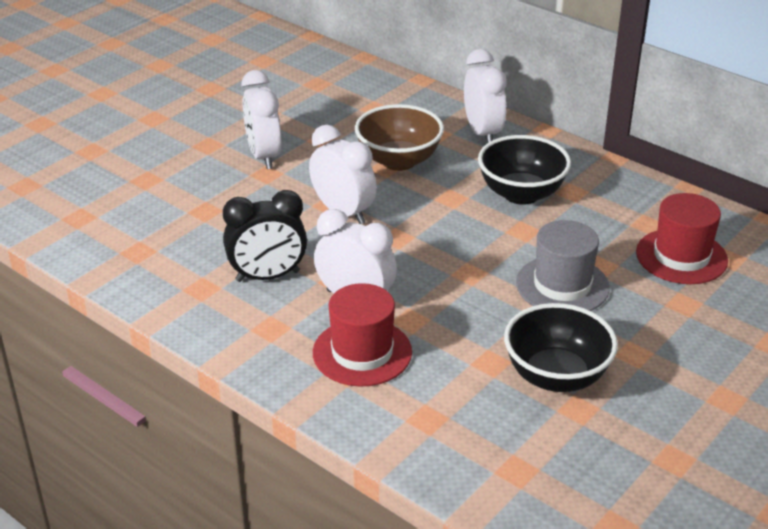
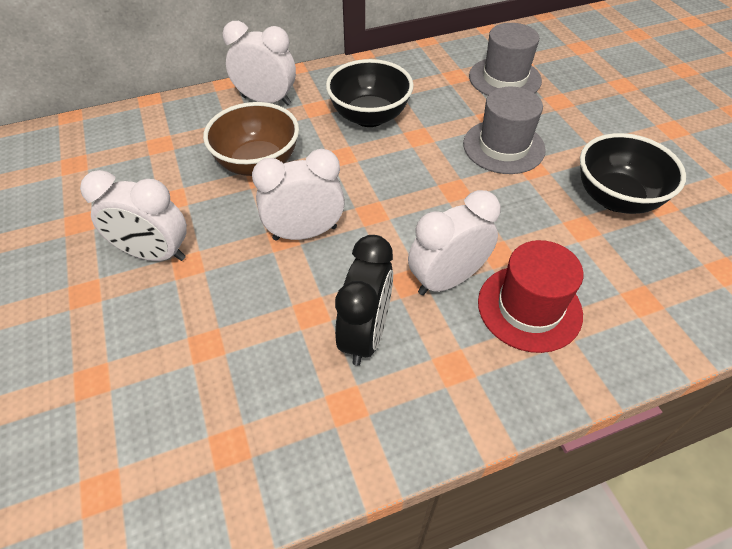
camera: 60 degrees left, 15 degrees up
red hat [636,193,728,284] -> grey hat [469,23,542,96]

